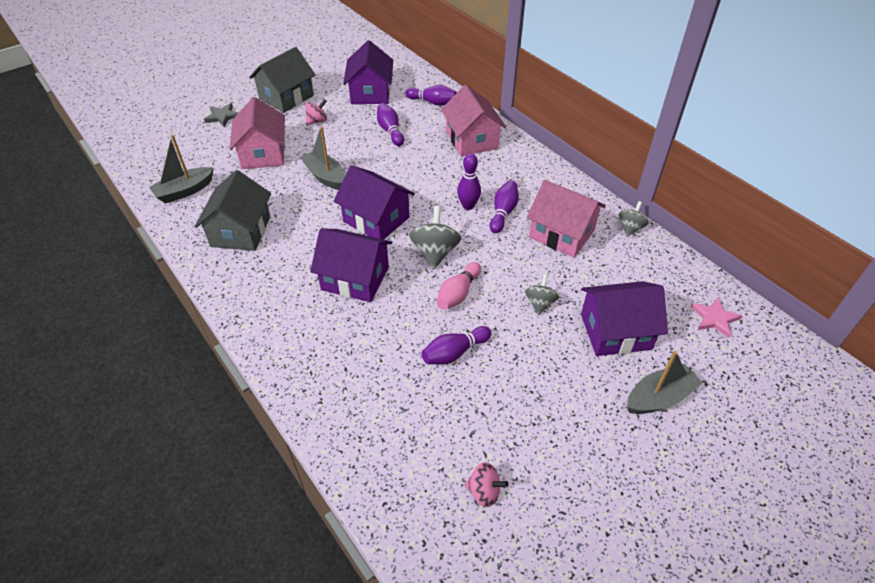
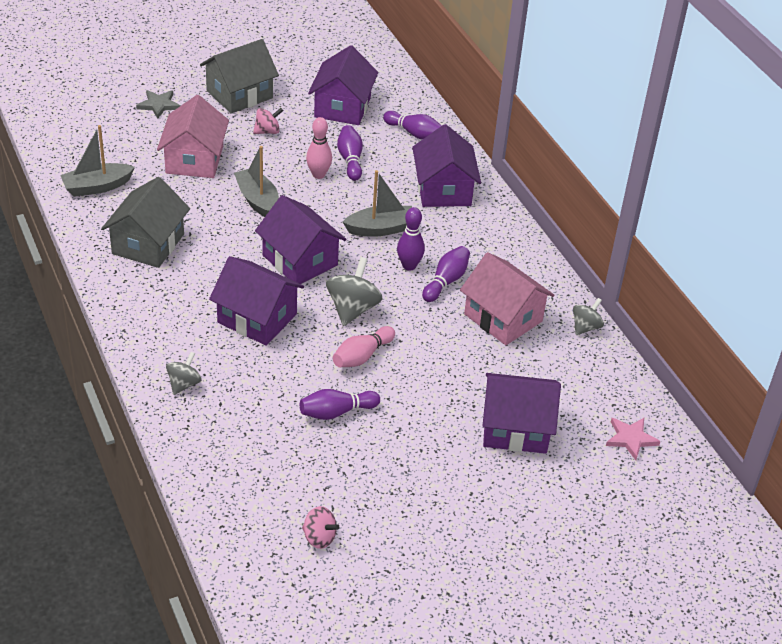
camera: 10 degrees right, 5 degrees down
pink house [441,85,506,156] -> purple house [412,124,481,207]
grey spinning top [525,274,559,315] -> grey spinning top moved to [166,352,202,395]
grey boat [627,351,703,414] -> grey boat moved to [343,170,412,237]
none -> pink bowling pin [306,117,332,179]

